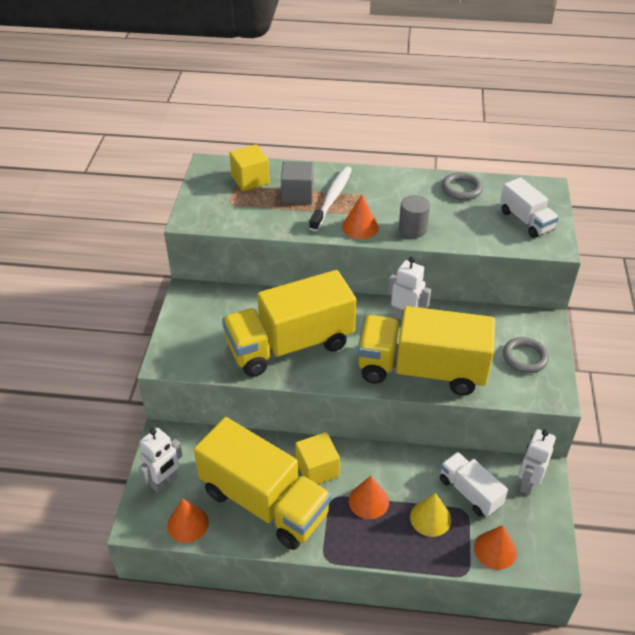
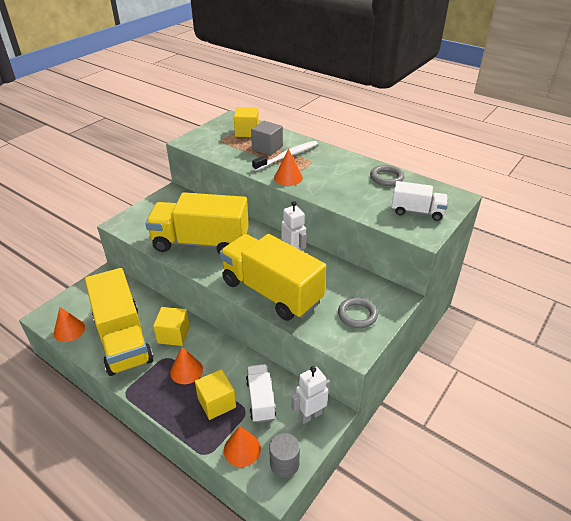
camera: 30 degrees right, 5 degrees down
white robot [139,428,183,493] -> none
grey cylinder [399,195,430,238] -> grey cylinder moved to [269,433,300,478]
yellow cone [410,493,451,537] -> yellow cube [195,369,236,420]
white truck [500,177,559,238] -> white truck turned 75 degrees counterclockwise [391,181,448,221]

